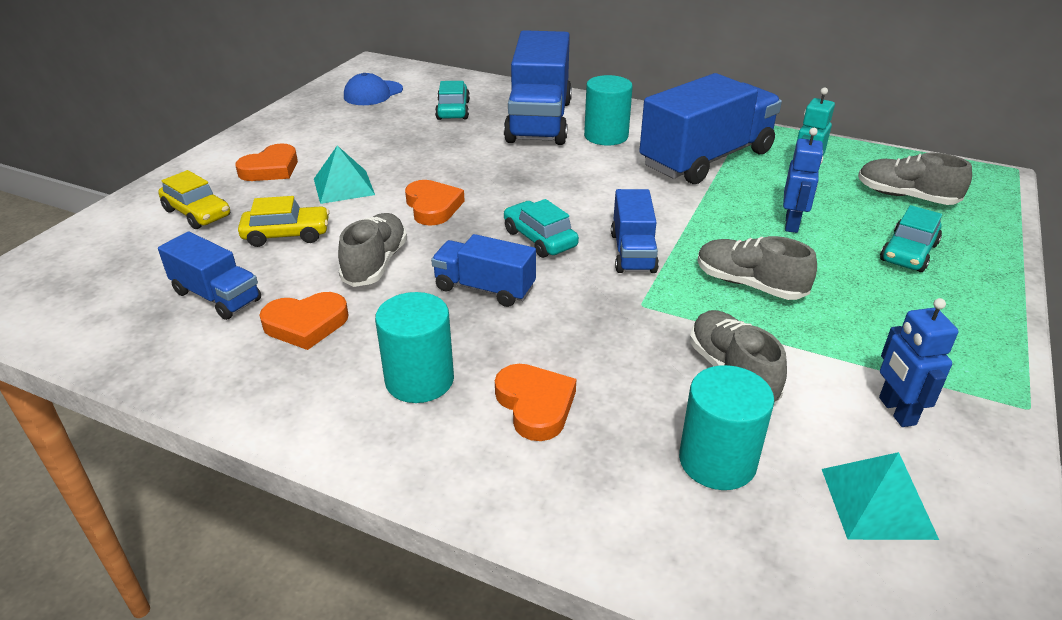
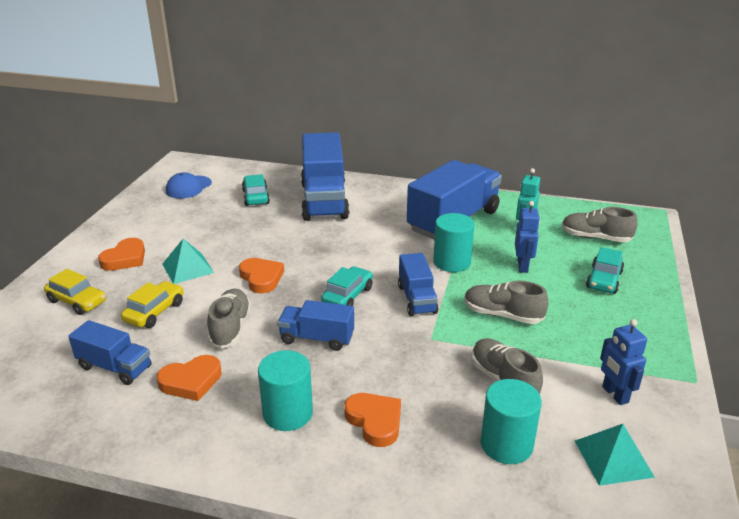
camera: 10 degrees left, 5 degrees down
yellow car [238,196,330,247] -> yellow car turned 45 degrees counterclockwise [121,281,183,328]
turquoise car [504,199,579,258] -> turquoise car turned 75 degrees clockwise [321,266,373,306]
turquoise cylinder [584,75,633,146] -> turquoise cylinder moved to [433,213,474,272]

